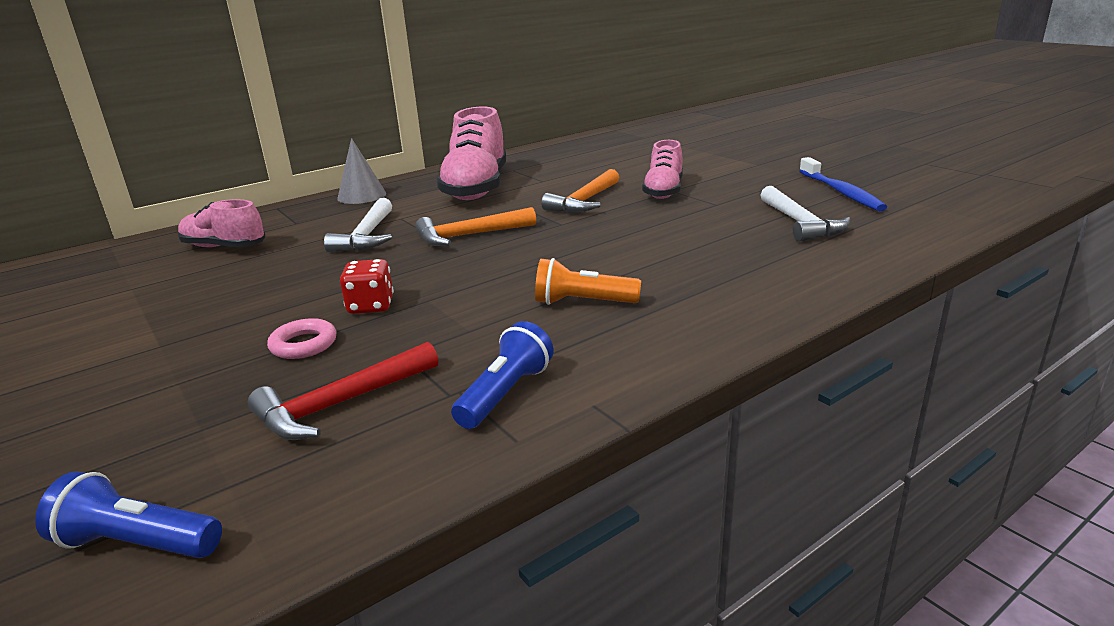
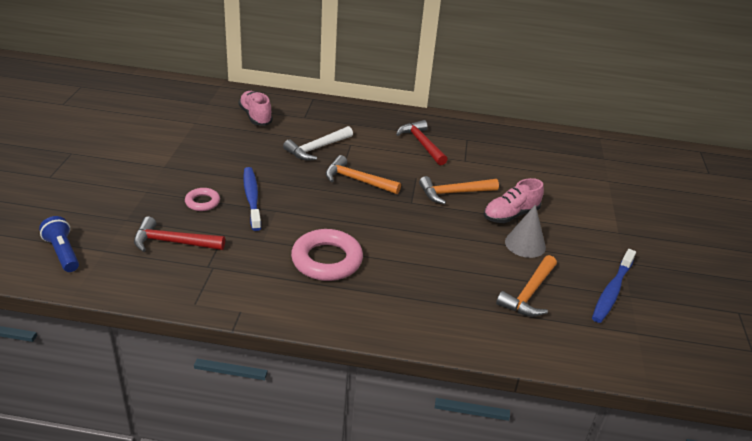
camera: 40 degrees right, 10 degrees up
grey cone [337,138,386,204] -> grey cone moved to [505,205,546,258]
red dice [340,259,394,314] -> blue toothbrush [243,167,261,231]
pink shoe [436,107,506,200] -> red hammer [396,120,448,165]
blue flashlight [451,321,553,429] -> none
orange flashlight [535,258,641,305] -> pink ring [291,229,363,281]
white hammer [761,186,850,242] -> orange hammer [496,255,557,317]

